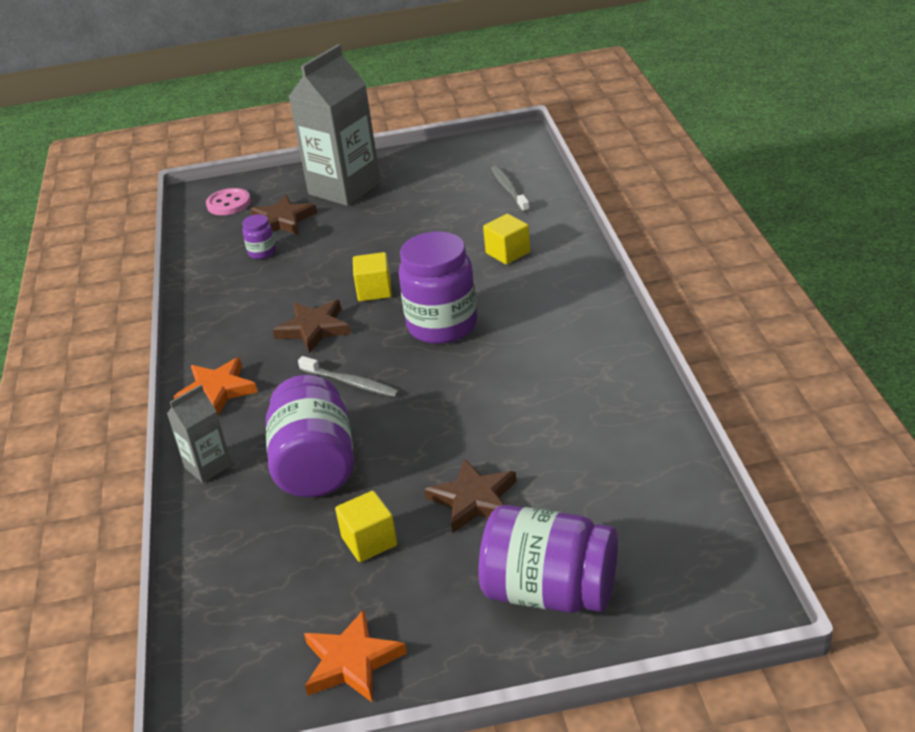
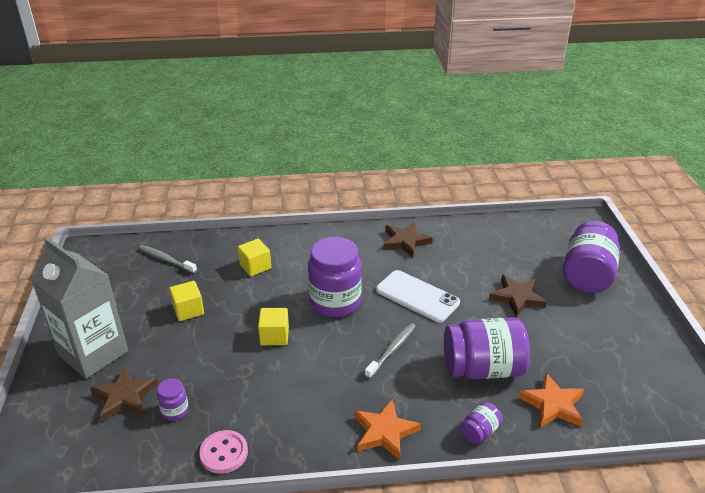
camera: 90 degrees left, 0 degrees up
grey carton [167,385,232,483] -> purple jar [460,402,503,444]
pink button [206,188,251,215] -> pink button moved to [199,430,248,474]
brown star [273,300,351,353] -> brown star moved to [383,222,433,257]
orange star [304,609,407,702] -> orange star moved to [518,373,584,428]
yellow cube [335,491,398,562] -> yellow cube moved to [169,281,204,321]
grey toothbrush [491,166,530,213] -> grey toothbrush turned 45 degrees clockwise [138,245,197,273]
none -> white phone [376,270,460,322]

